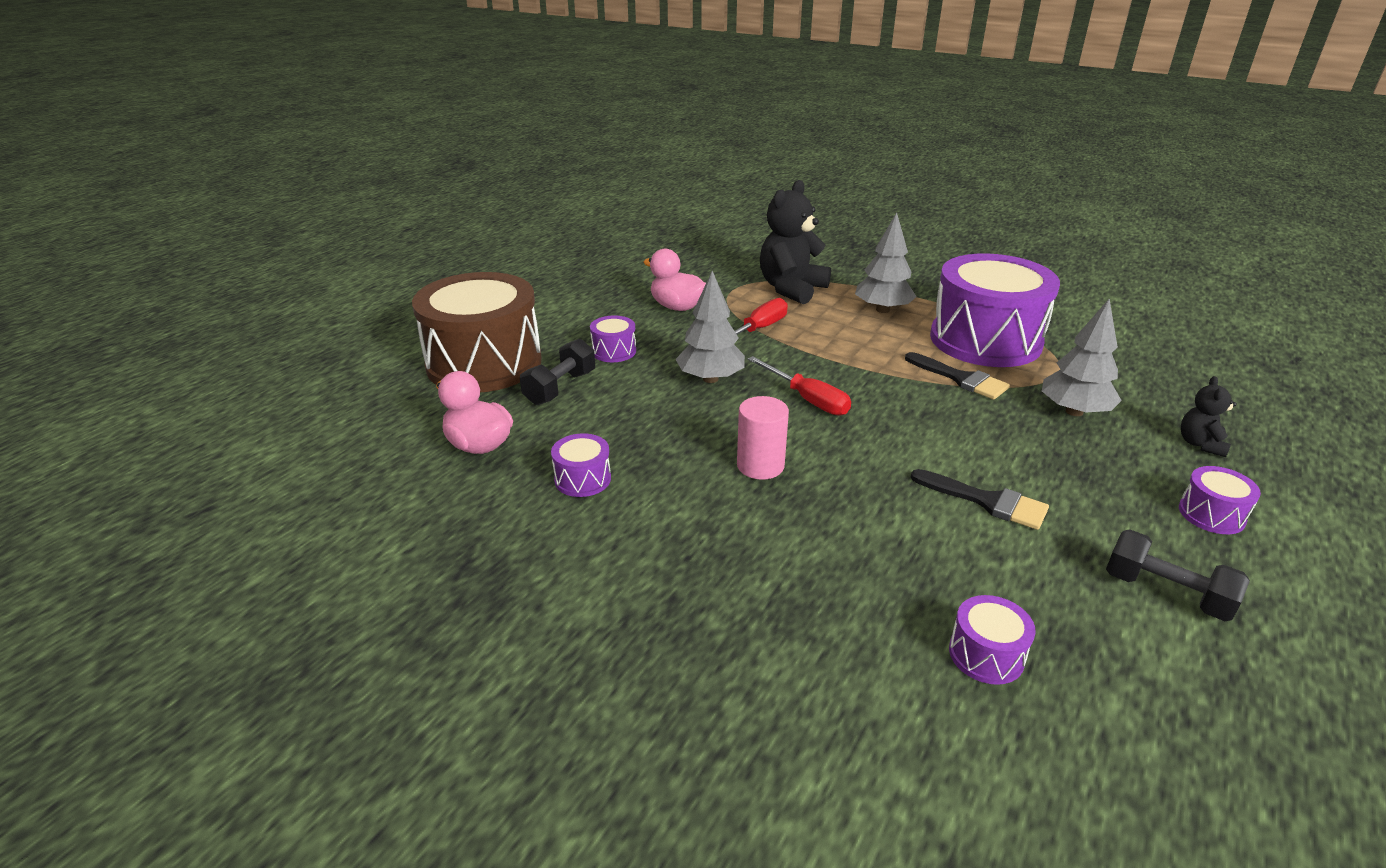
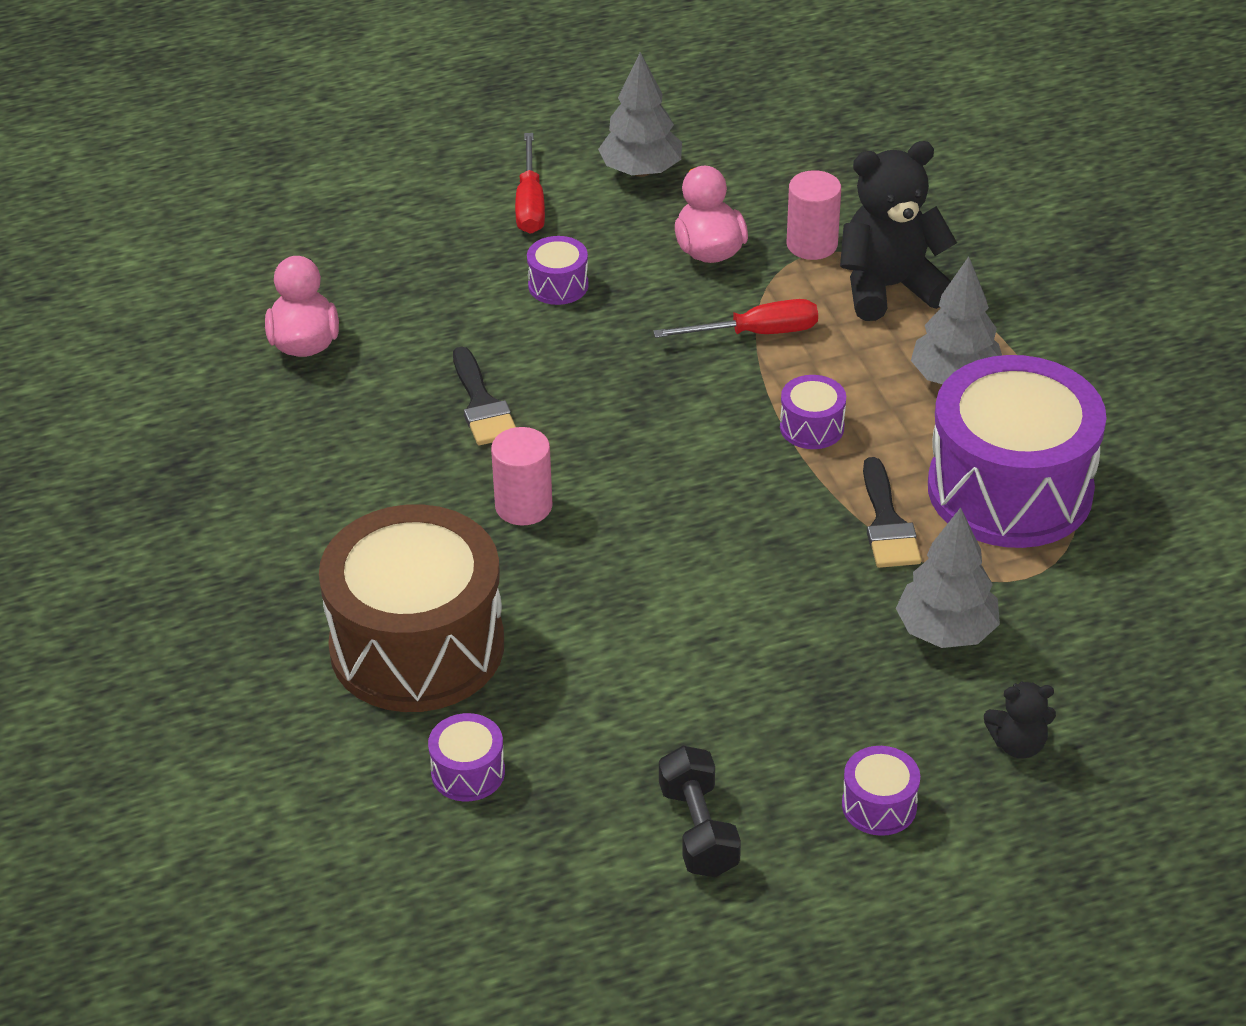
camera: 40 degrees right, 10 degrees up
brown drum [412,272,542,392] -> brown drum moved to [319,504,504,712]
black dumbbell [520,339,595,405] -> none
purple drum [551,433,611,497] -> purple drum moved to [780,375,846,449]
grey tree [675,271,745,383] -> grey tree moved to [598,52,682,177]
red screwdriver [748,356,851,416] -> red screwdriver moved to [515,133,545,234]
black brush [911,469,1049,530] -> black brush moved to [453,347,516,445]
black teddy bear [1181,376,1237,457] -> black teddy bear turned 150 degrees counterclockwise [984,682,1056,759]
none -> pink cylinder [787,170,841,260]

